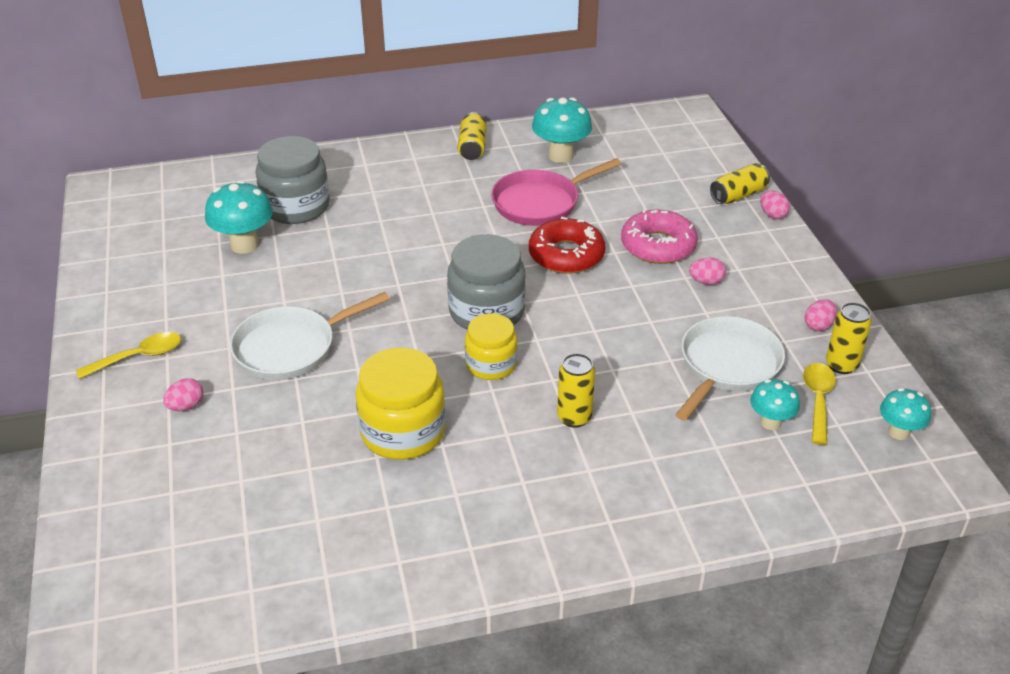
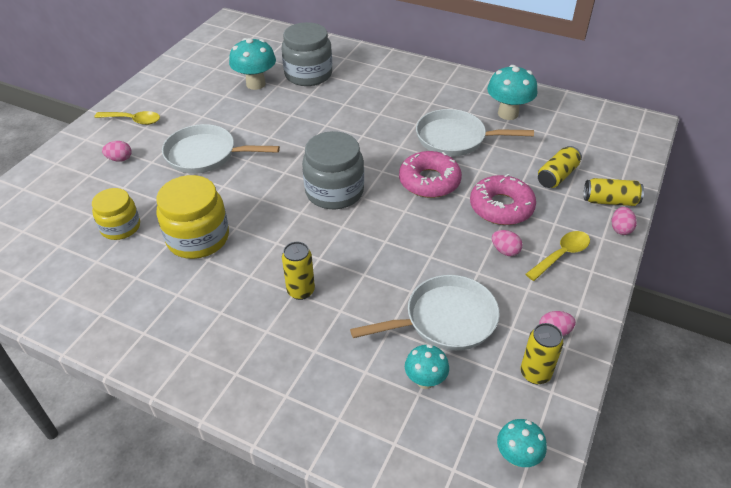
camera: 40 degrees right, 5 degrees up
yellow can [458,112,487,160] -> yellow can moved to [538,146,582,188]
yellow jar [465,313,518,380] -> yellow jar moved to [92,188,140,240]
pink pan [491,158,621,226] -> white pan [416,109,534,156]
red donut [529,217,605,274] -> pink donut [399,151,462,198]
yellow spoon [803,363,836,445] -> yellow spoon moved to [526,231,590,281]

